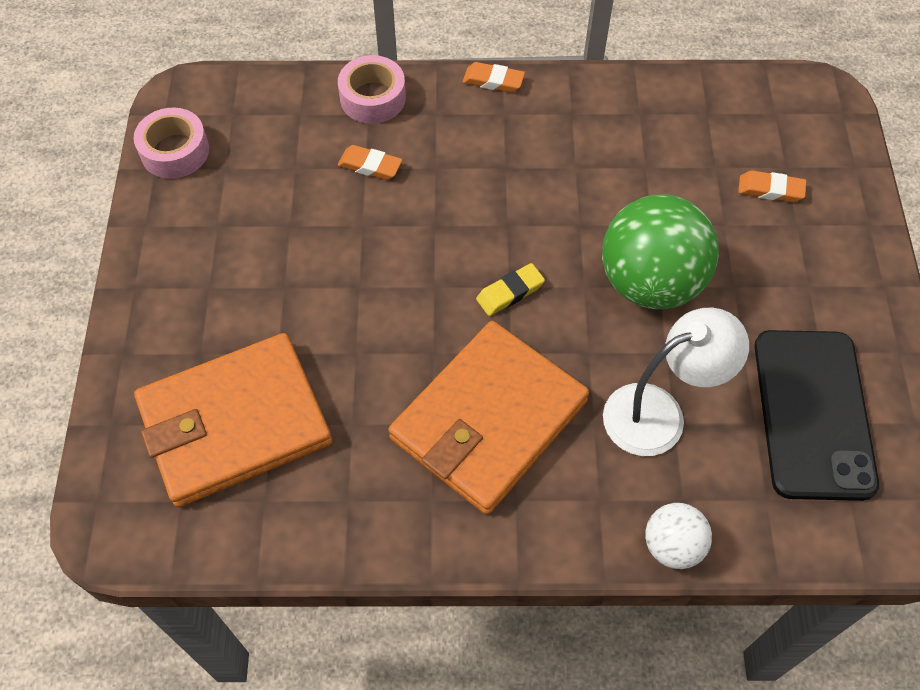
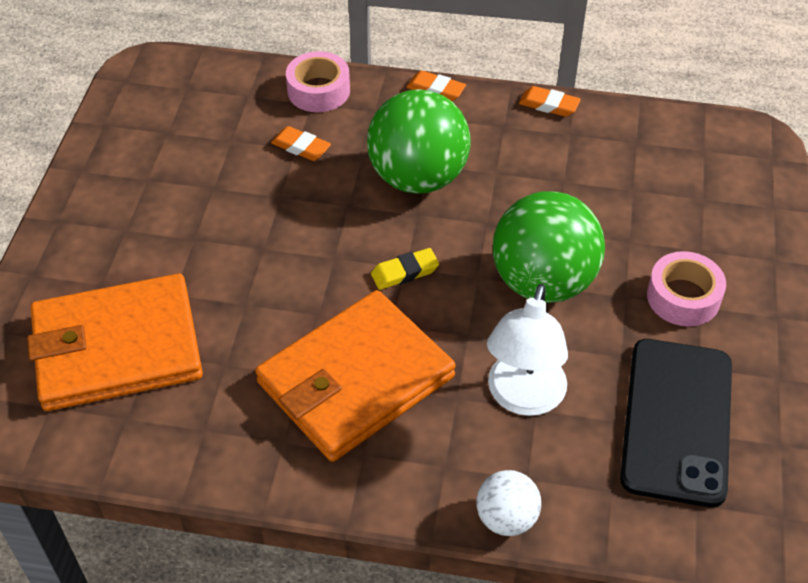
camera: 10 degrees right, 10 degrees down
pink tape [133,108,209,179] -> pink tape moved to [647,251,726,327]
white lamp [603,308,749,456] -> white lamp turned 120 degrees clockwise [487,284,568,416]
orange eraser [738,170,806,202] -> orange eraser moved to [519,86,581,117]
none -> green ball [367,89,471,194]

